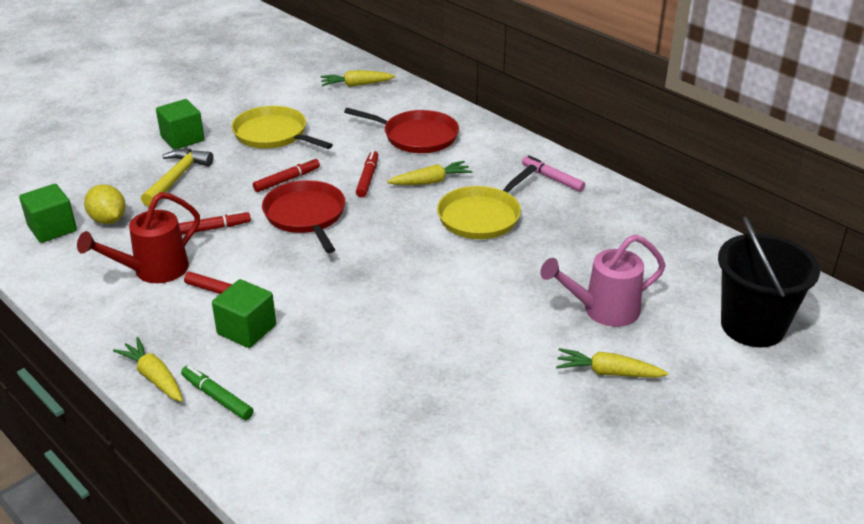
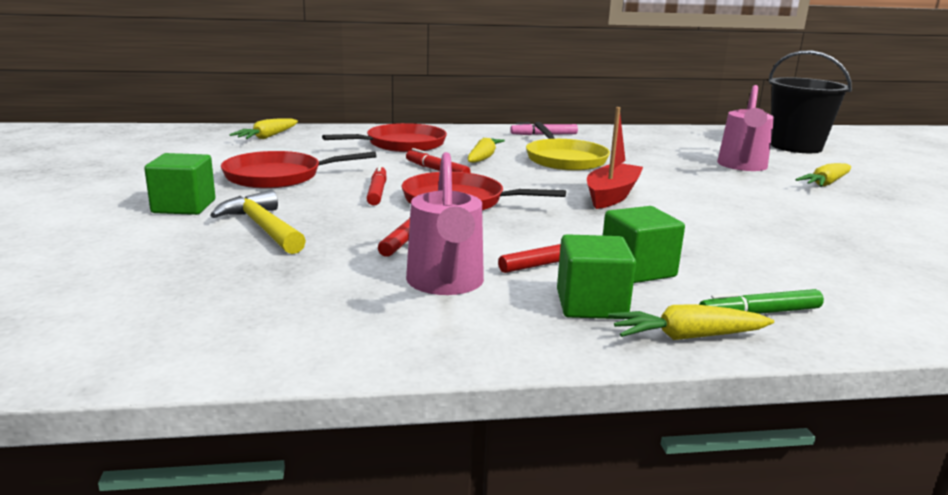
camera: 55 degrees left, 15 degrees down
green cube [19,184,77,243] -> green cube moved to [557,234,636,319]
red watering can [77,192,200,283] -> pink watering can [406,152,484,295]
yellow lemon [84,184,126,224] -> none
yellow pan [232,106,333,149] -> red pan [221,151,376,189]
none -> red boat [587,107,643,209]

